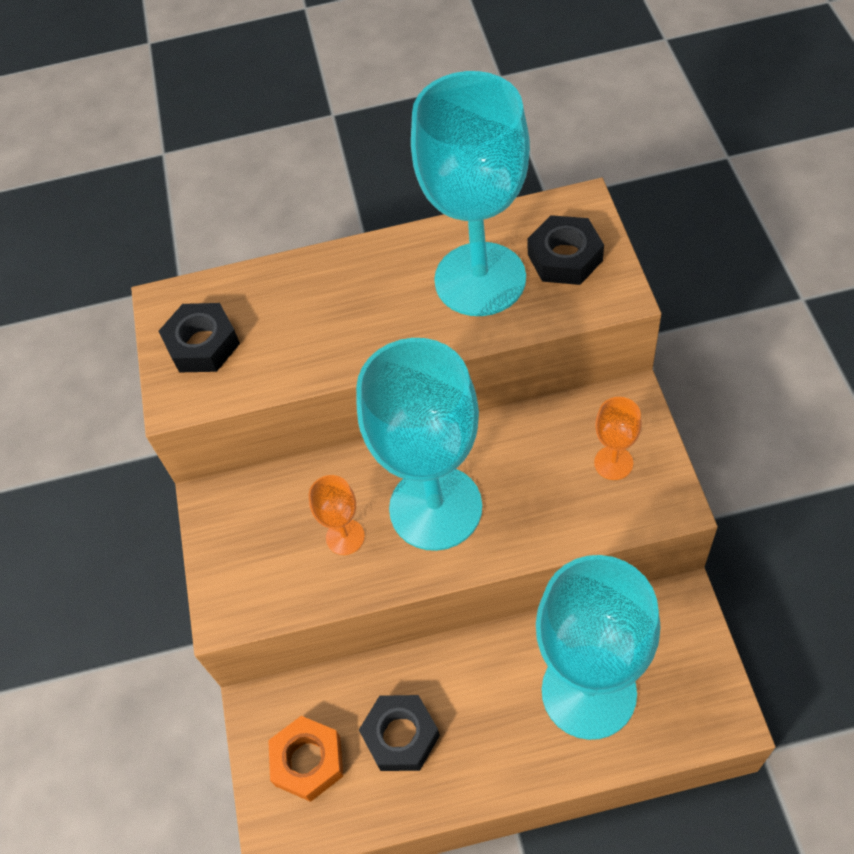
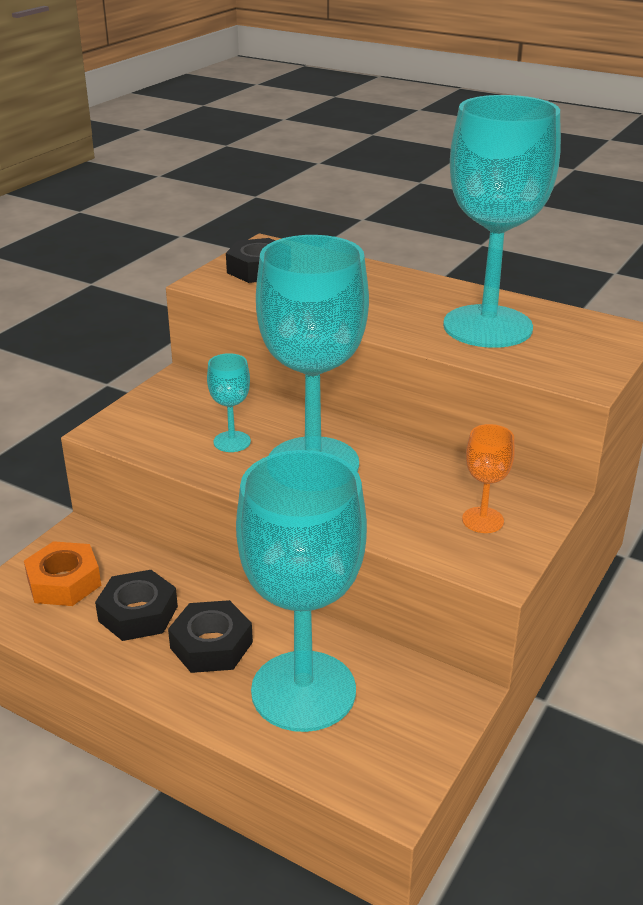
camera: 35 degrees right, 25 degrees down
orange goblet [309,475,365,555] -> turquoise goblet [207,353,251,452]
black nut [527,215,604,285] -> black nut moved to [168,600,253,673]

